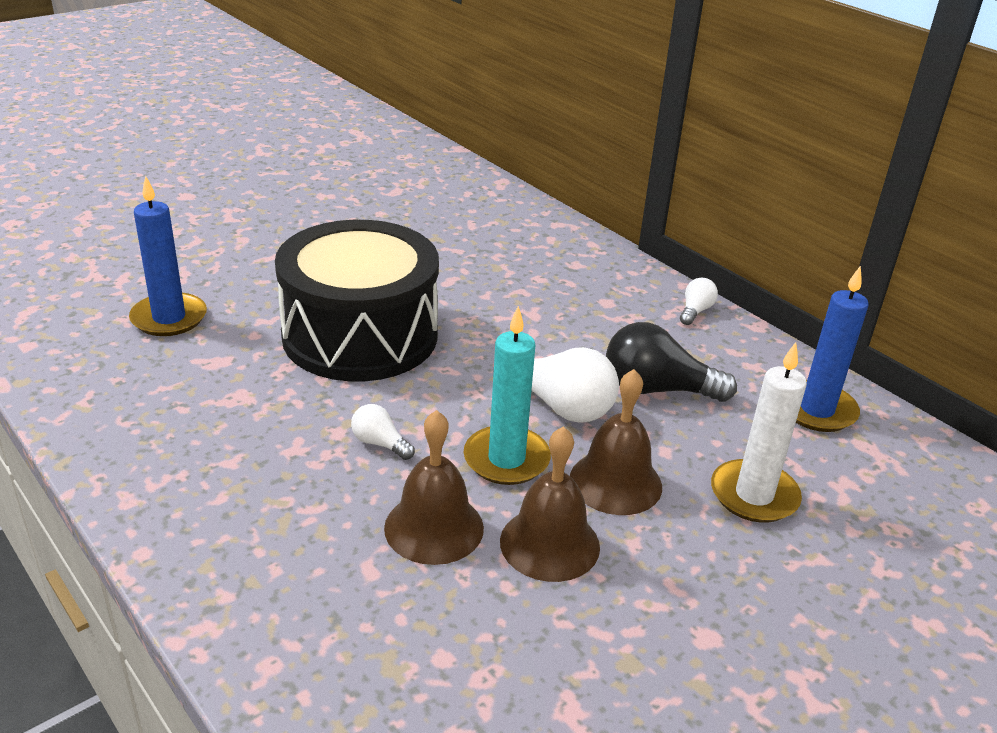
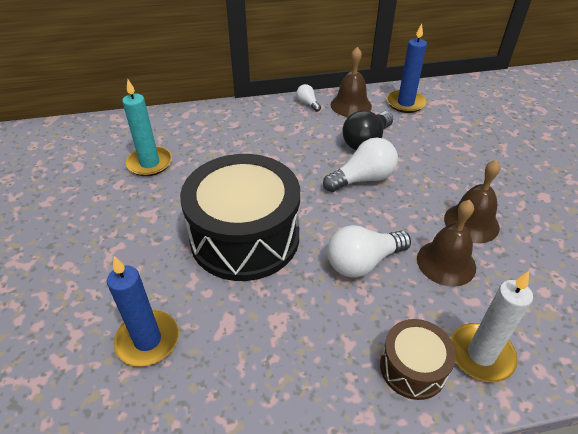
camera: 60 degrees left, 10 degrees up
white light bulb [351,404,415,460] -> white light bulb [327,225,411,278], size x1.96
turquoise candle [463,306,551,485] -> turquoise candle moved to [122,79,172,176]
brown bell [570,369,662,515] -> brown bell moved to [331,47,372,117]
white candle [711,342,807,523] -> white candle moved to [451,271,533,382]
none -> brown drum [380,319,456,400]

